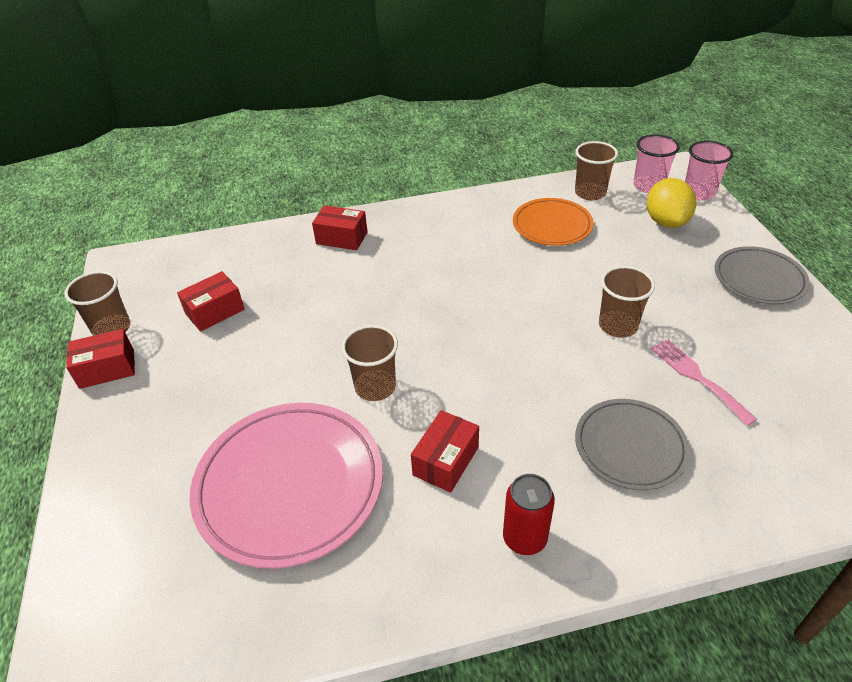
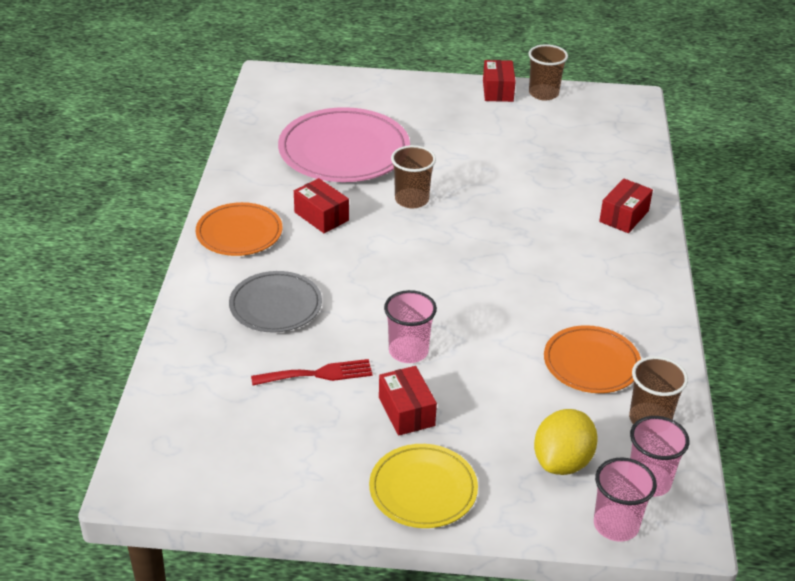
camera: 105 degrees right, 5 degrees down
red box [177,271,245,332] -> red box moved to [379,366,437,436]
red can [503,474,555,555] -> orange plate [196,202,283,256]
brown cup [599,266,655,338] -> pink cup [384,290,437,363]
yellow lemon [647,178,696,228] -> yellow lemon turned 75 degrees counterclockwise [534,409,598,475]
pink fork [651,339,758,426] -> red fork [251,359,373,385]
grey plate [715,246,810,304] -> yellow plate [369,444,478,528]

